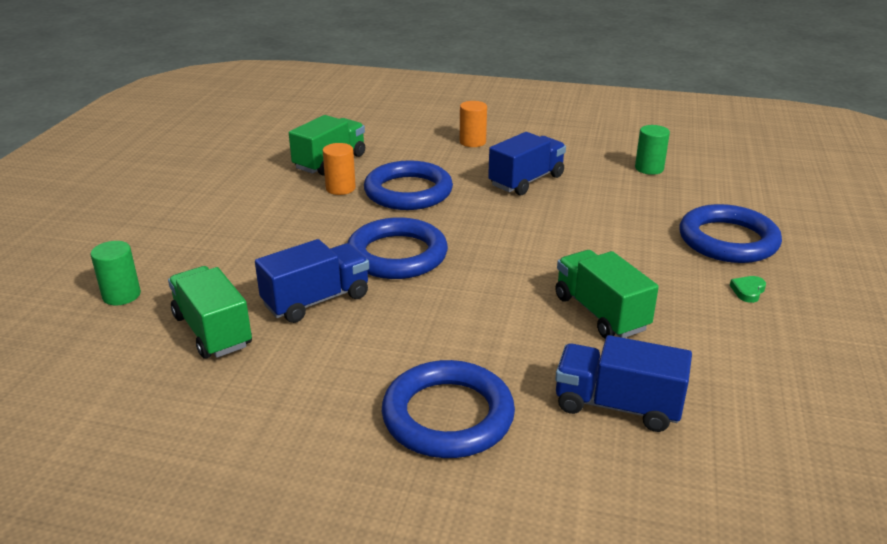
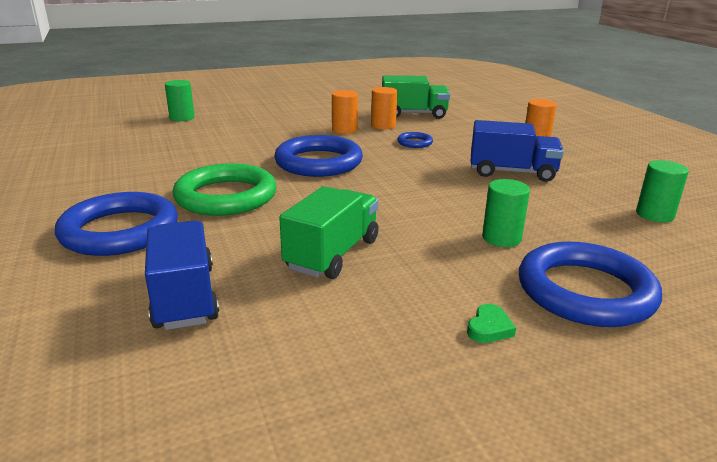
camera: 55 degrees right, 5 degrees down
green truck [168,266,252,359] -> none
blue truck [255,239,369,323] -> none
blue ring [364,160,453,210] -> blue ring [397,132,433,148], size x0.45
green heart [730,276,766,303] -> green heart turned 120 degrees clockwise [467,304,516,343]
none -> green ring [173,163,276,216]
none -> orange cylinder [332,90,358,134]
none -> green cylinder [482,179,530,247]

